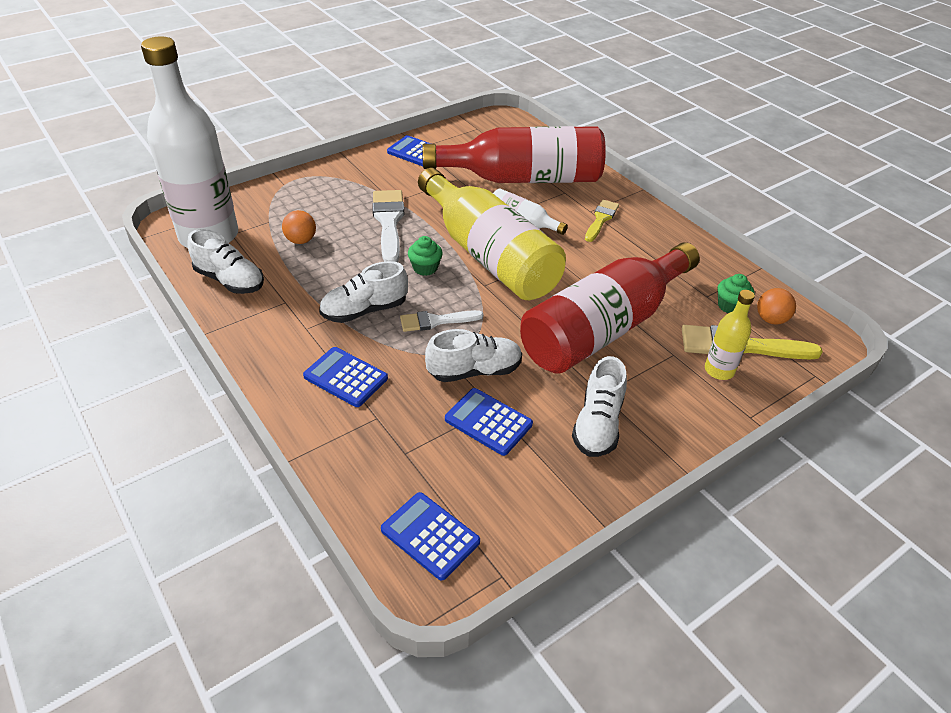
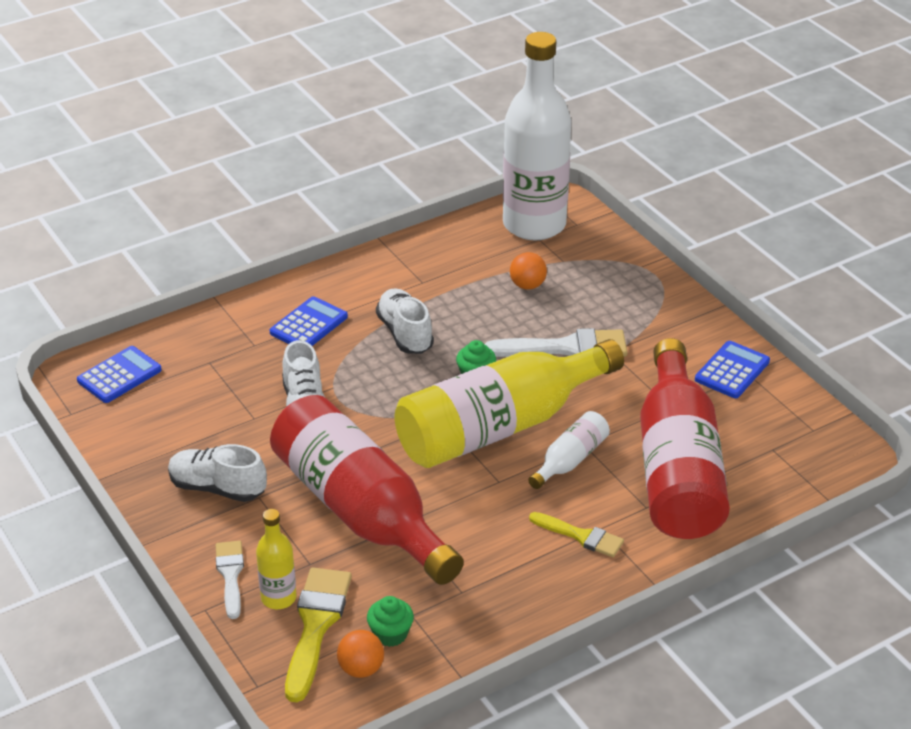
camera: 95 degrees right, 5 degrees down
white shoe [187,229,264,294] -> none
white brush [400,310,484,332] -> white brush moved to [216,541,244,619]
blue calculator [445,388,533,456] -> none

